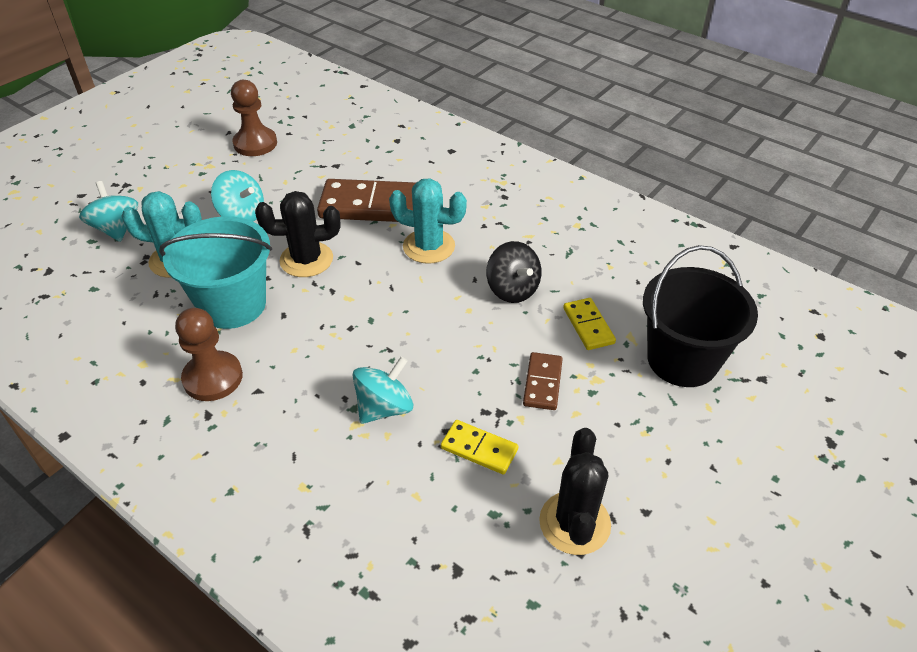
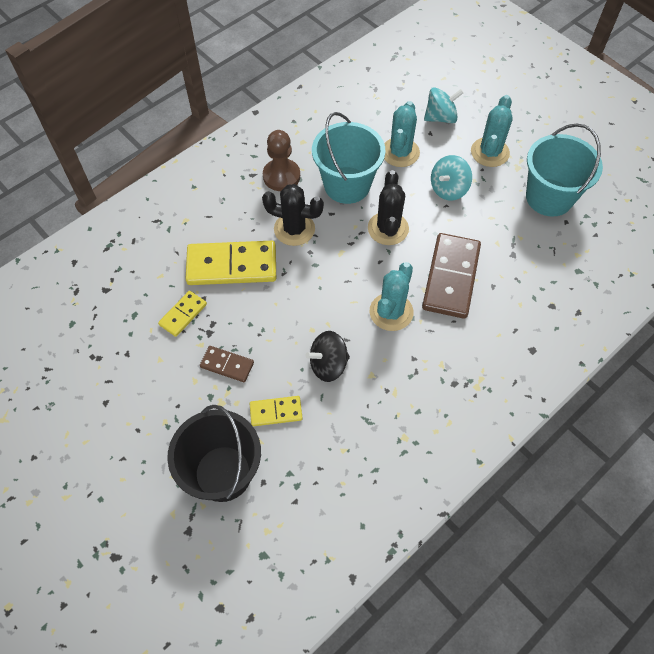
camera: 100 degrees right, 15 degrees up
brown pawn [231,80,277,156] -> turquoise bucket [526,123,603,217]
turquoise spinning top [352,357,413,424] -> yellow domino [186,241,276,285]
black cactus [539,428,611,555] -> black cactus moved to [262,184,324,246]
none -> turquoise cactus [471,95,513,167]

